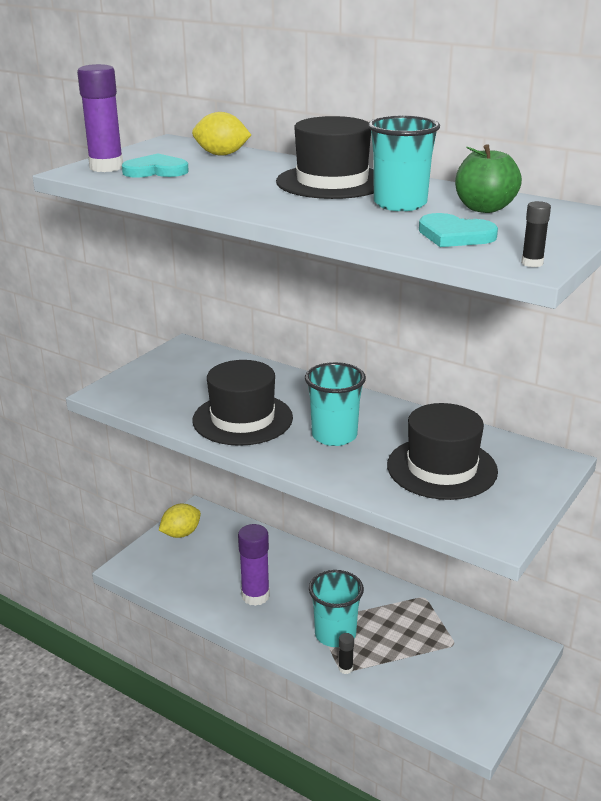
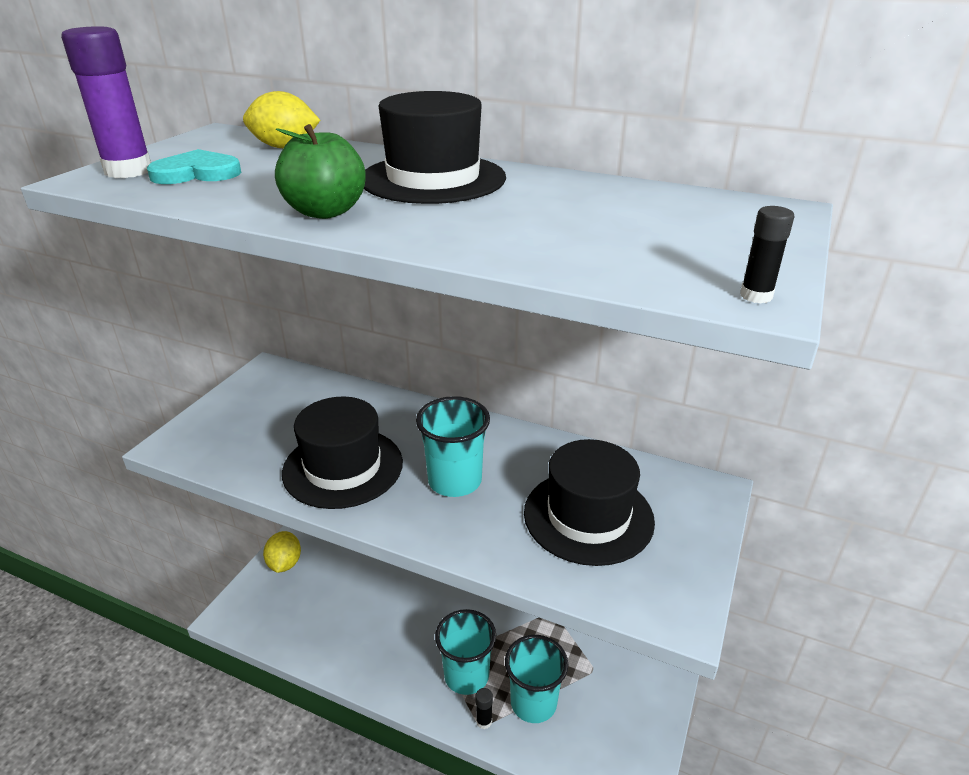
camera: 10 degrees left, 5 degrees up
yellow lemon [159,504,201,538] -> yellow lemon turned 45 degrees counterclockwise [263,531,301,573]
purple glue stick [238,524,270,606] -> none
turquoise cup [368,115,440,211] -> turquoise cup moved to [505,635,568,723]
turquoise heart [419,213,498,247] -> none
green apple [455,144,522,213] -> green apple moved to [275,124,366,219]

